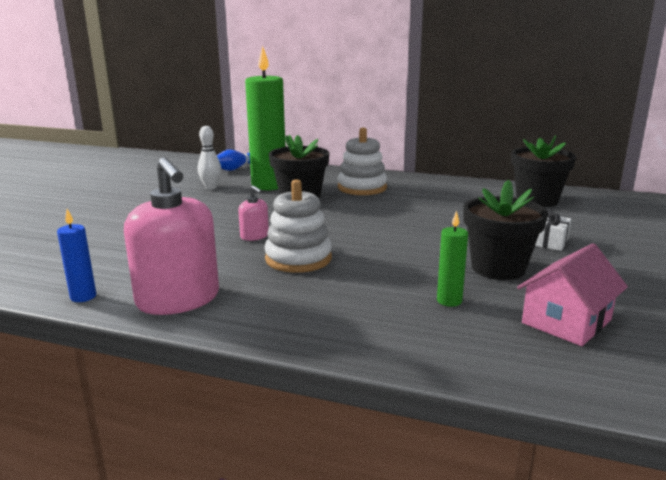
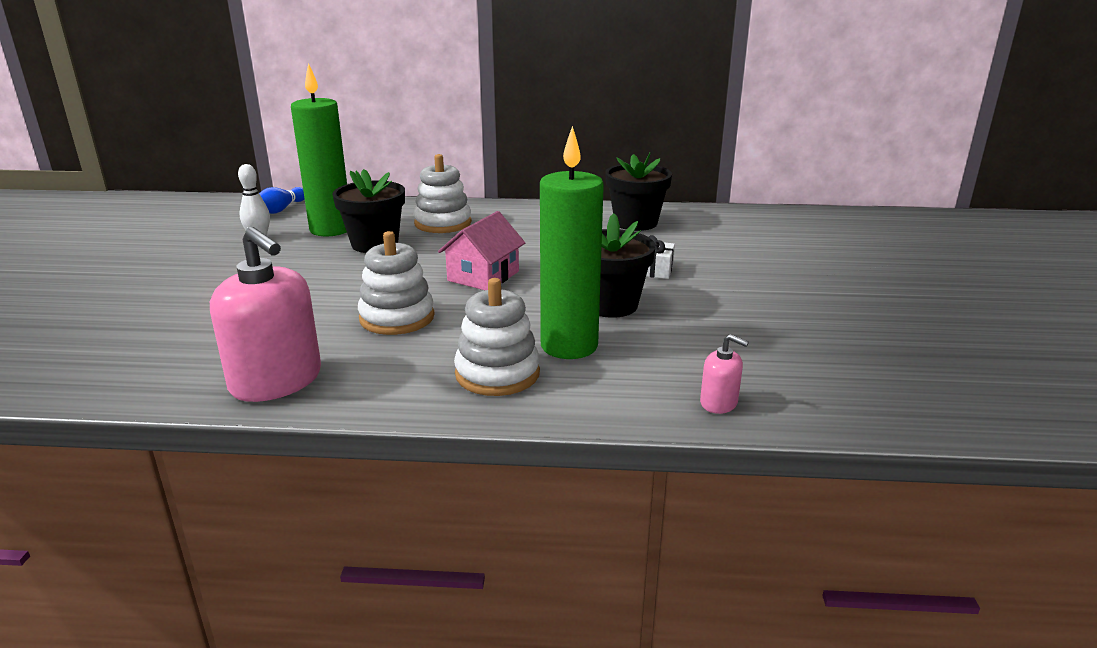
camera: 15 degrees left, 5 degrees up
blue candle [57,209,96,302] -> none
pink soap dispenser [238,186,269,241] -> pink soap dispenser moved to [700,334,749,414]
green candle [437,211,468,307] -> green candle [540,126,604,359], size x2.22
pink house [517,244,628,346] -> pink house moved to [438,211,525,290]
none -> white stacking toy [454,278,540,396]

